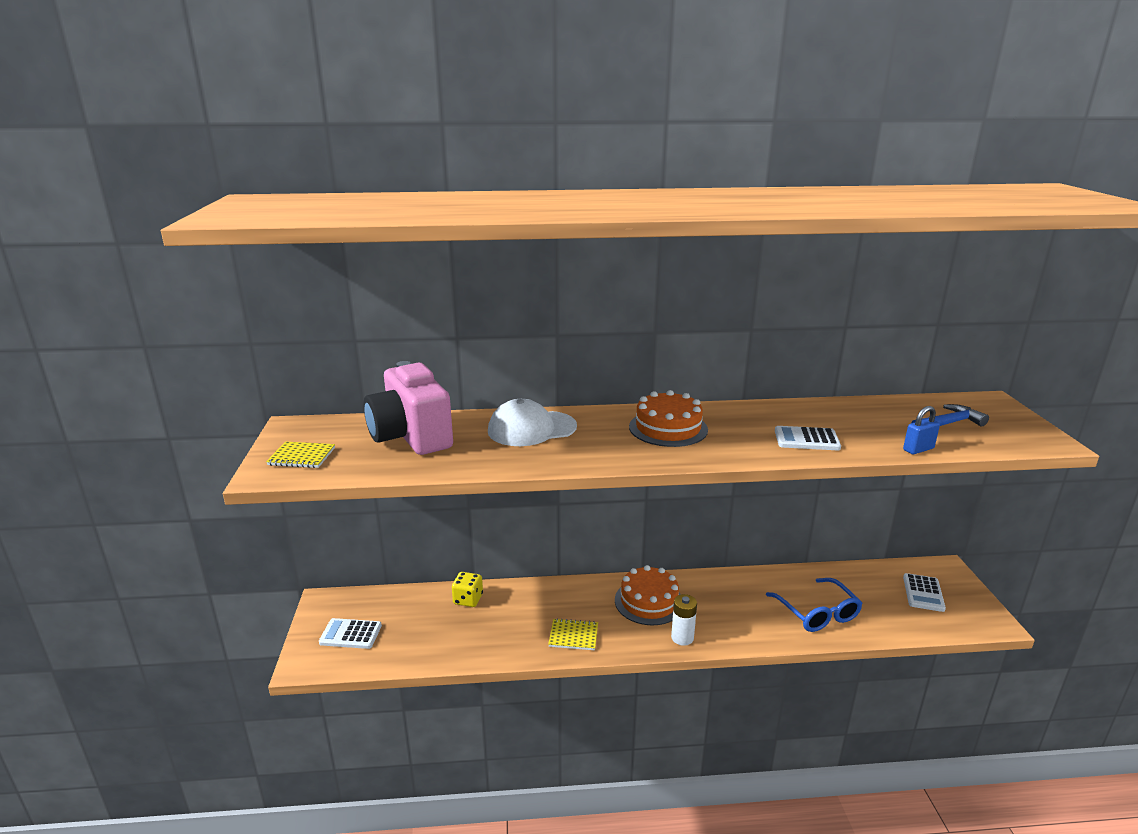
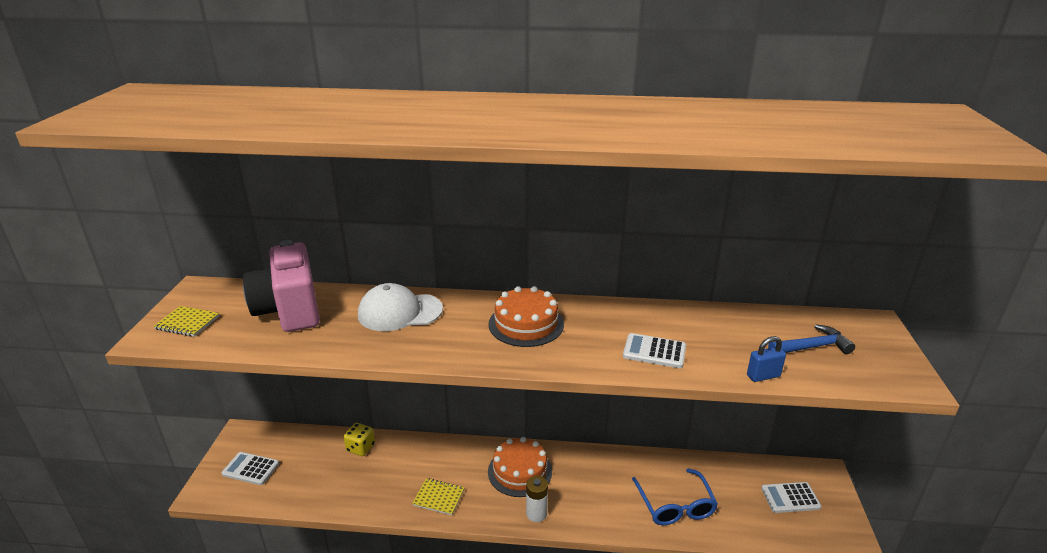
camera: 10 degrees right, 5 degrees up
white calculator [903,573,946,612] -> white calculator turned 60 degrees clockwise [761,482,821,513]

